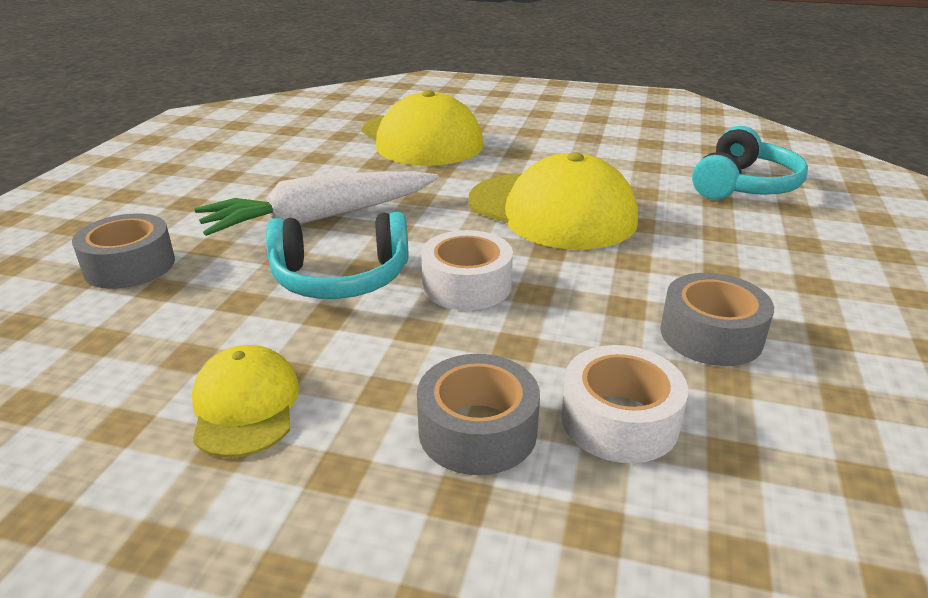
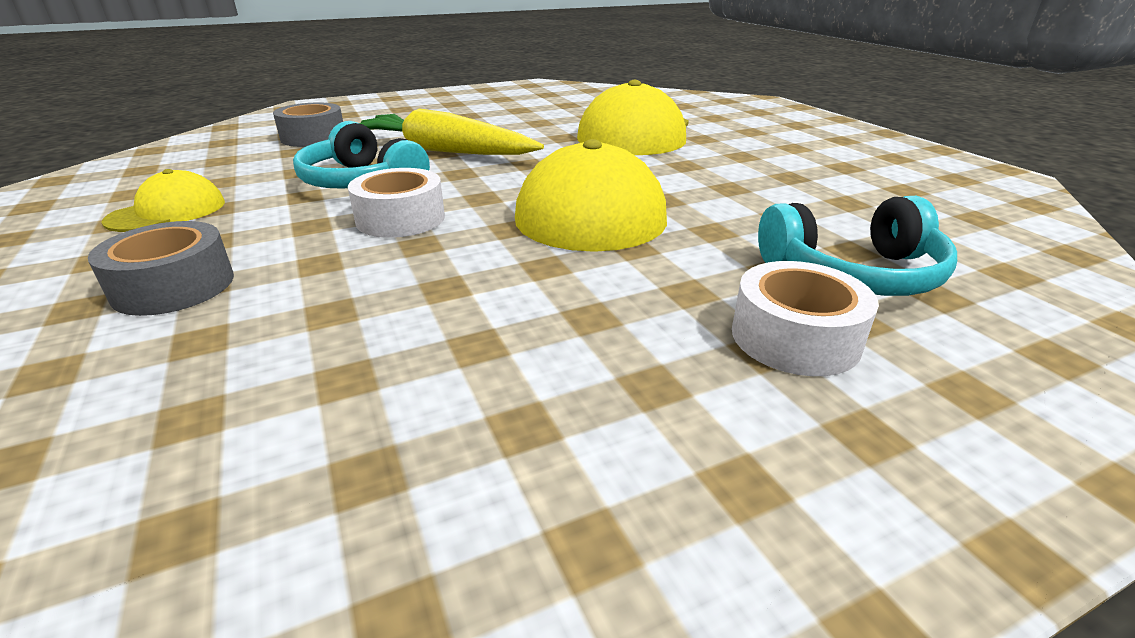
camera: 50 degrees right, 0 degrees up
white carrot [195,171,439,236] -> yellow carrot [359,108,544,155]
white tape [561,345,688,463] -> white tape moved to [732,261,879,376]
grey tape [660,273,774,366] -> none

